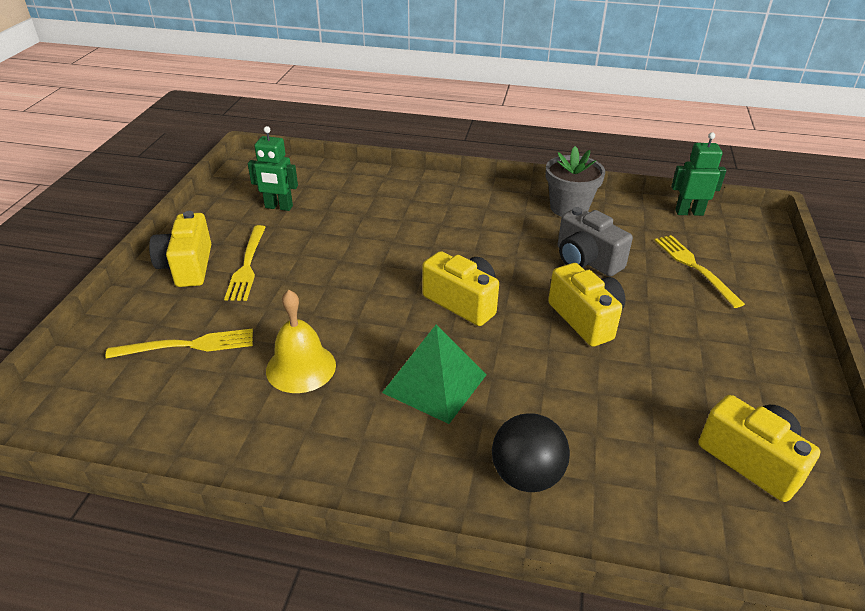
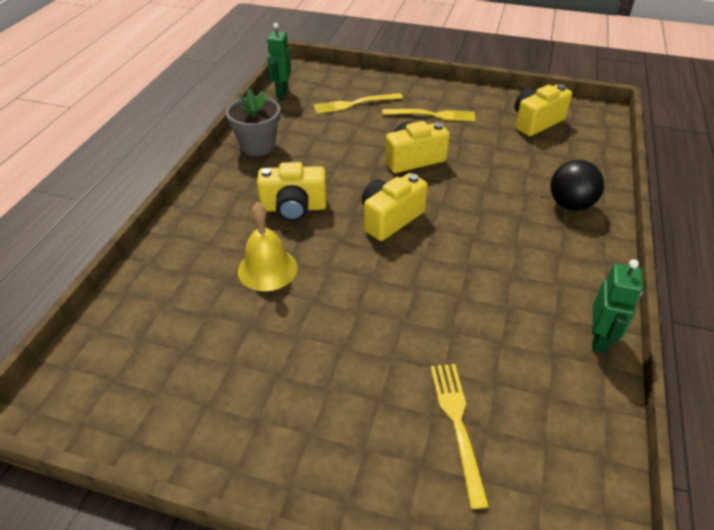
camera: 85 degrees left, 5 degrees up
yellow camera [149,211,211,287] -> yellow camera moved to [257,162,327,222]
yellow fork [224,225,266,301] -> yellow fork moved to [382,109,476,121]
green robot [248,126,298,211] -> green robot moved to [592,259,643,353]
yellow bell [266,290,336,393] -> yellow bell moved to [238,202,298,291]
green pyramid [382,324,487,424] -> none
grey camera [558,207,633,277] -> none

